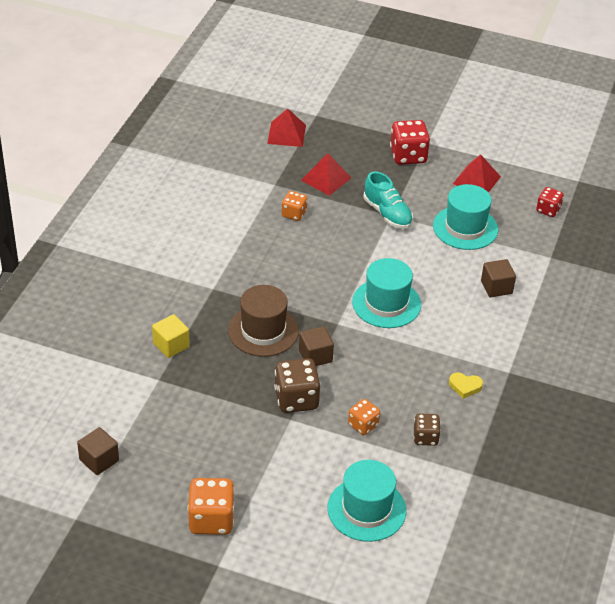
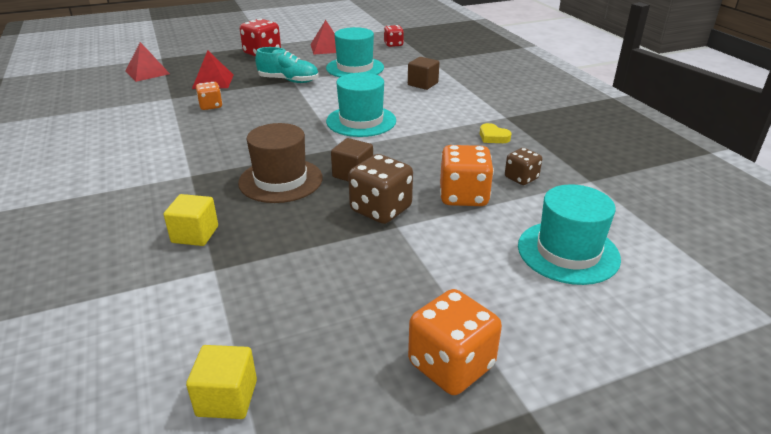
camera: 40 degrees left, 10 degrees down
brown cube [77,427,119,475] -> yellow cube [186,345,257,419]
orange dice [348,399,380,435] -> orange dice [440,145,494,206], size x1.67
yellow heart [449,373,483,399] -> yellow heart turned 75 degrees clockwise [480,123,511,143]

